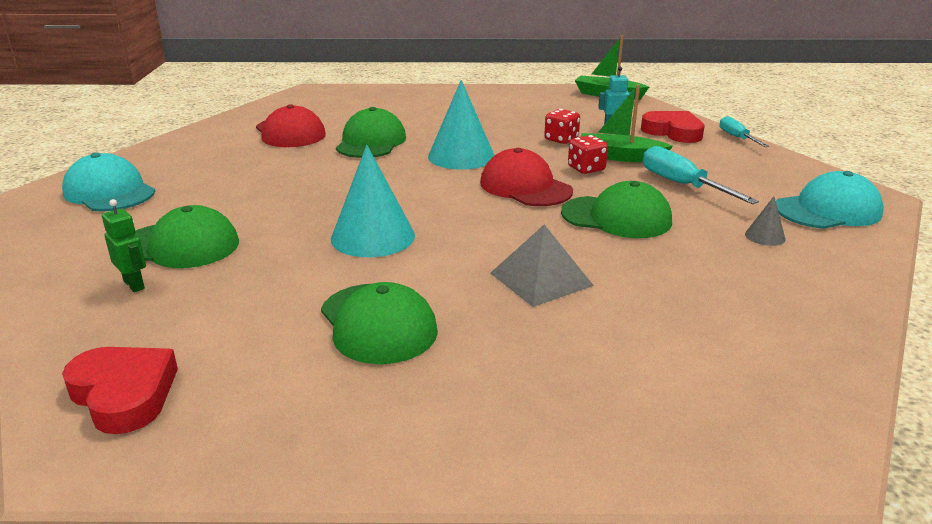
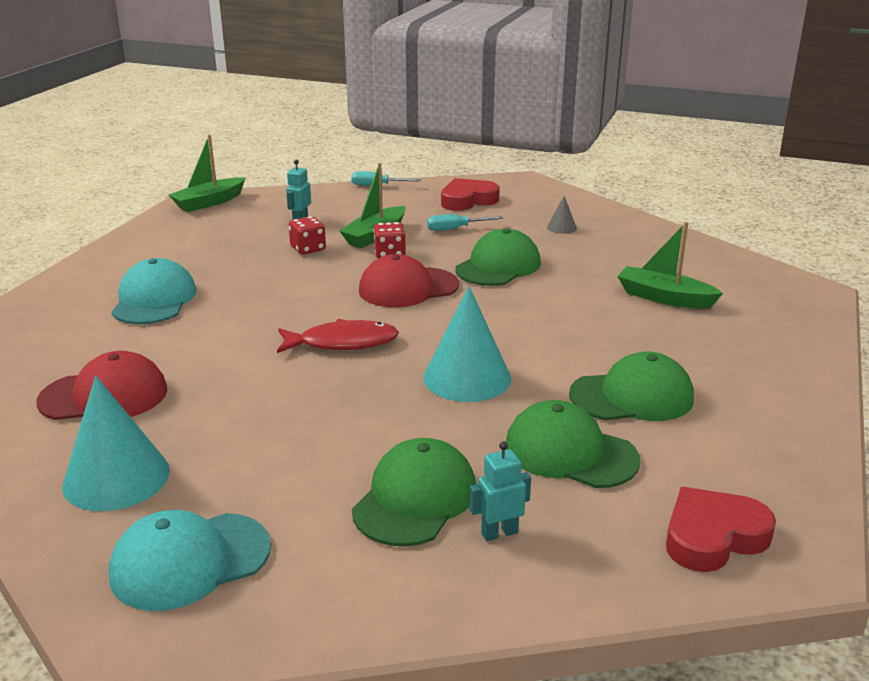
camera: 70 degrees left, 0 degrees up
green robot [102,199,146,292] -> turquoise robot [469,442,531,541]
green cap [336,107,406,158] -> green cap moved to [506,400,640,488]
turquoise cone [428,80,495,169] -> turquoise cone moved to [62,376,170,511]
grey pyramid [490,224,594,307] -> none
red heart [641,111,705,143] -> red heart moved to [441,178,500,211]
turquoise screwdriver [643,146,759,204] -> turquoise screwdriver [427,214,503,231], size x0.63
turquoise cap [776,171,884,229] -> turquoise cap moved to [111,258,197,324]
none -> red fish [277,319,399,353]
none -> green boat [617,222,723,309]

